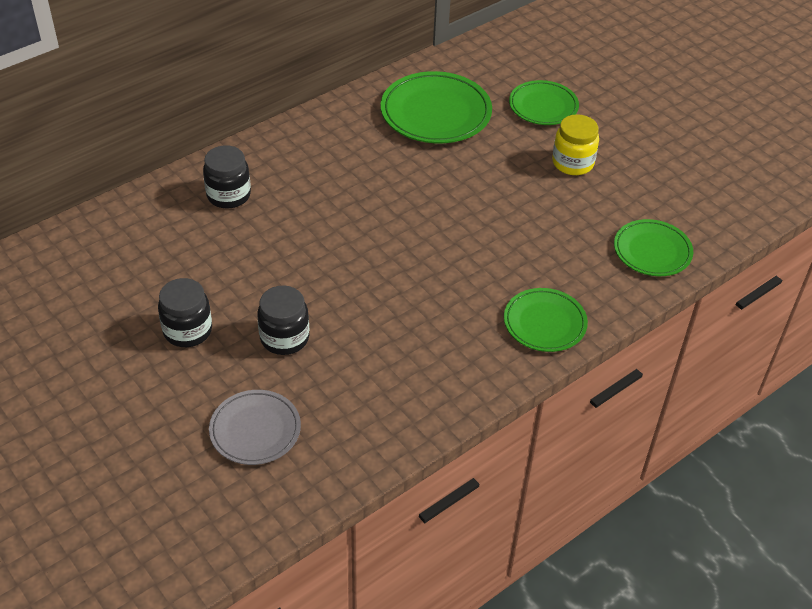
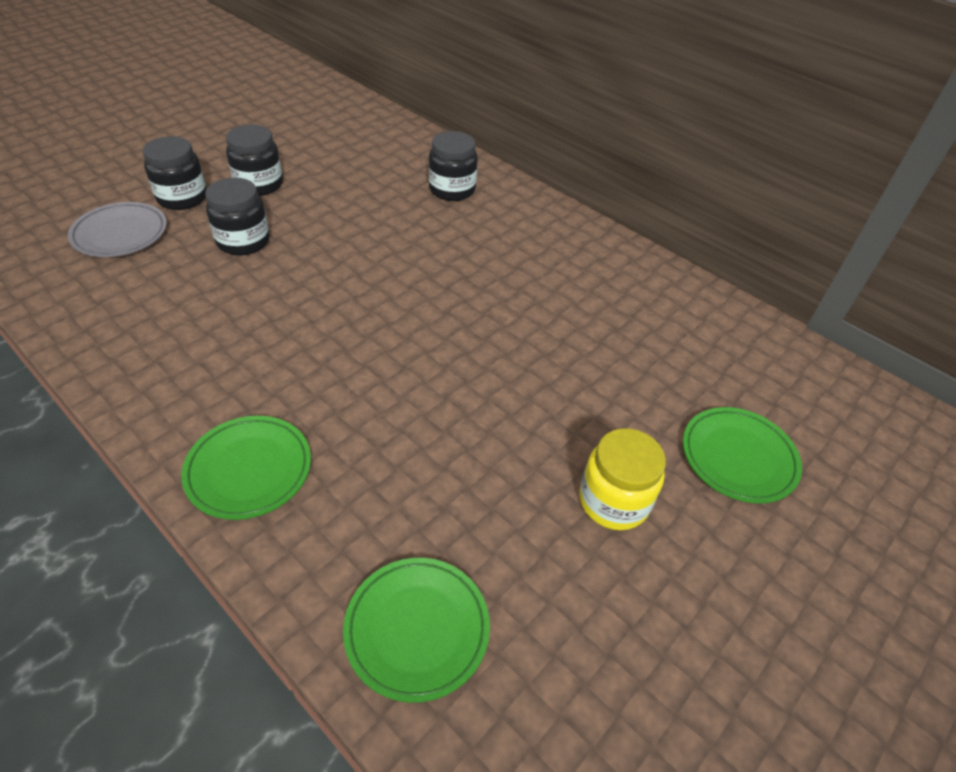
camera: 80 degrees right, 0 degrees up
green plate [381,71,492,143] -> none
none -> black jar [143,136,207,210]

